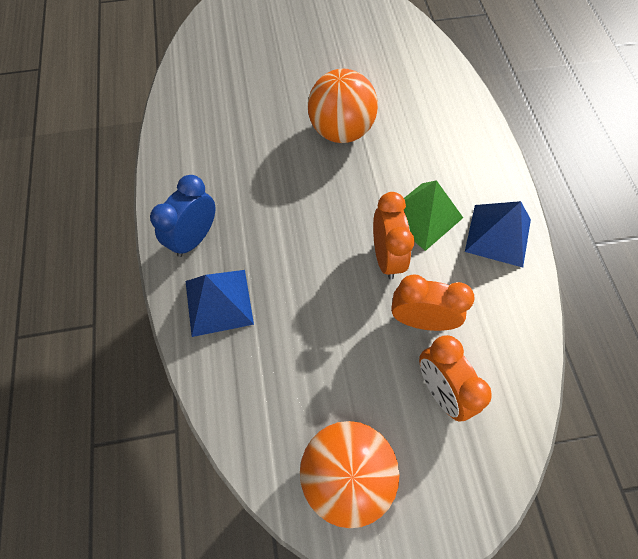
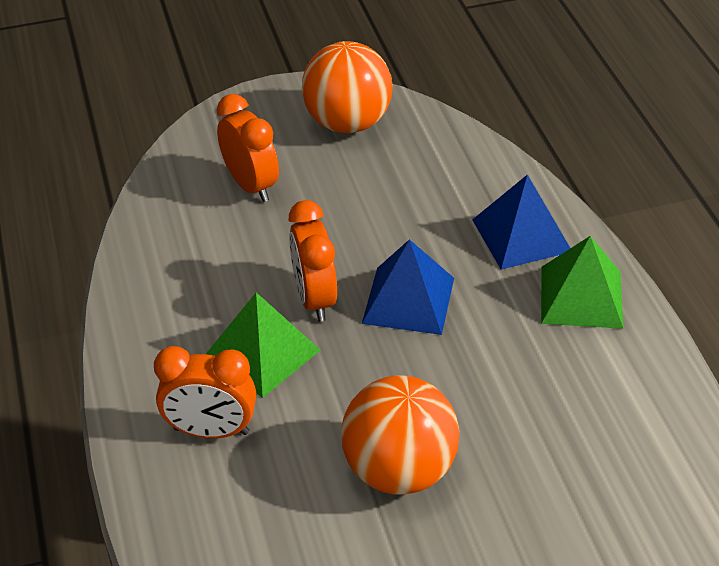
camera: 175 degrees right, 20 degrees down
blue clock [150,175,215,257] -> green pyramid [541,236,623,329]
orange clock [391,274,475,331] -> orange clock moved to [154,346,256,438]
blue pyramid [465,201,531,268] -> blue pyramid moved to [362,239,454,335]

